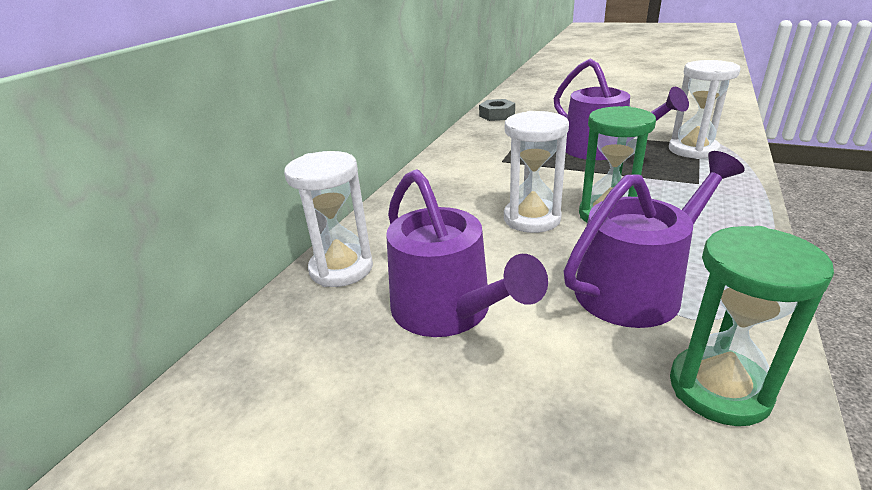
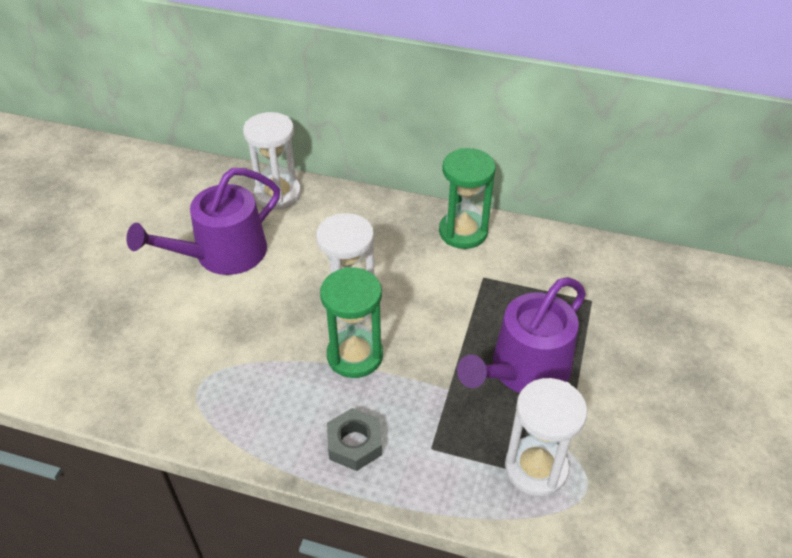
camera: 80 degrees right, 15 degrees up
grey nut [479,99,515,121] -> grey nut moved to [327,408,382,471]
purple watering can [564,151,745,328] -> none
green hourglass [670,226,834,426] -> green hourglass moved to [439,148,496,249]

